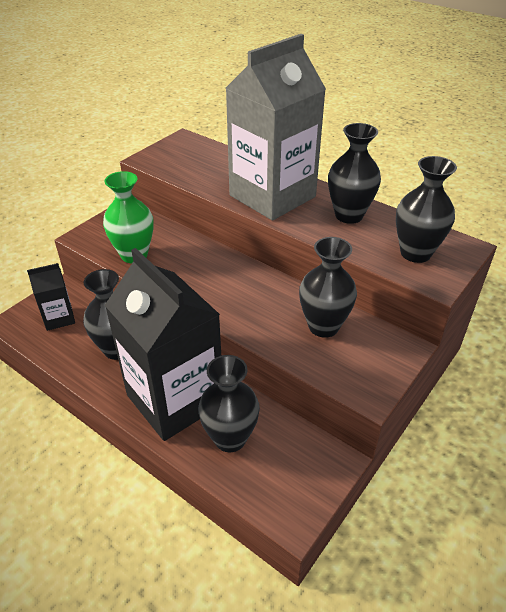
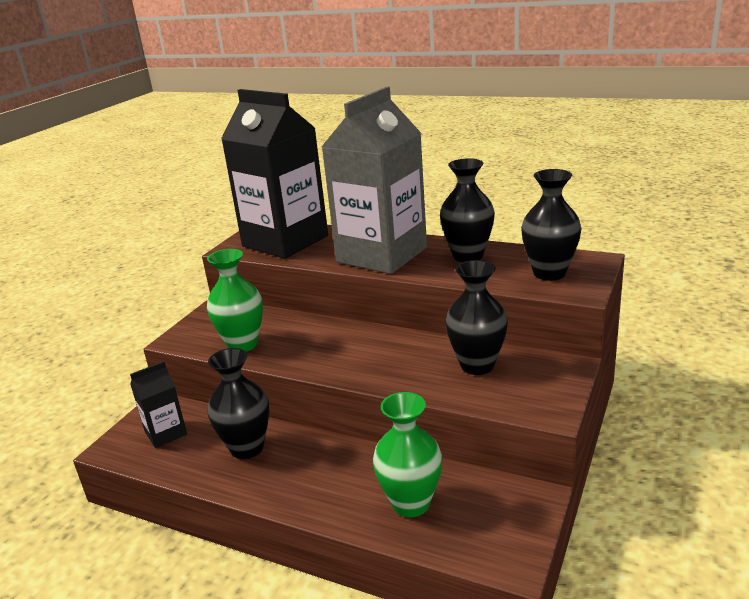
camera: 10 degrees left, 15 degrees down
black carton [105,248,221,441] -> black carton moved to [221,89,328,259]
black vase [198,355,260,452] -> green vase [373,392,443,517]

